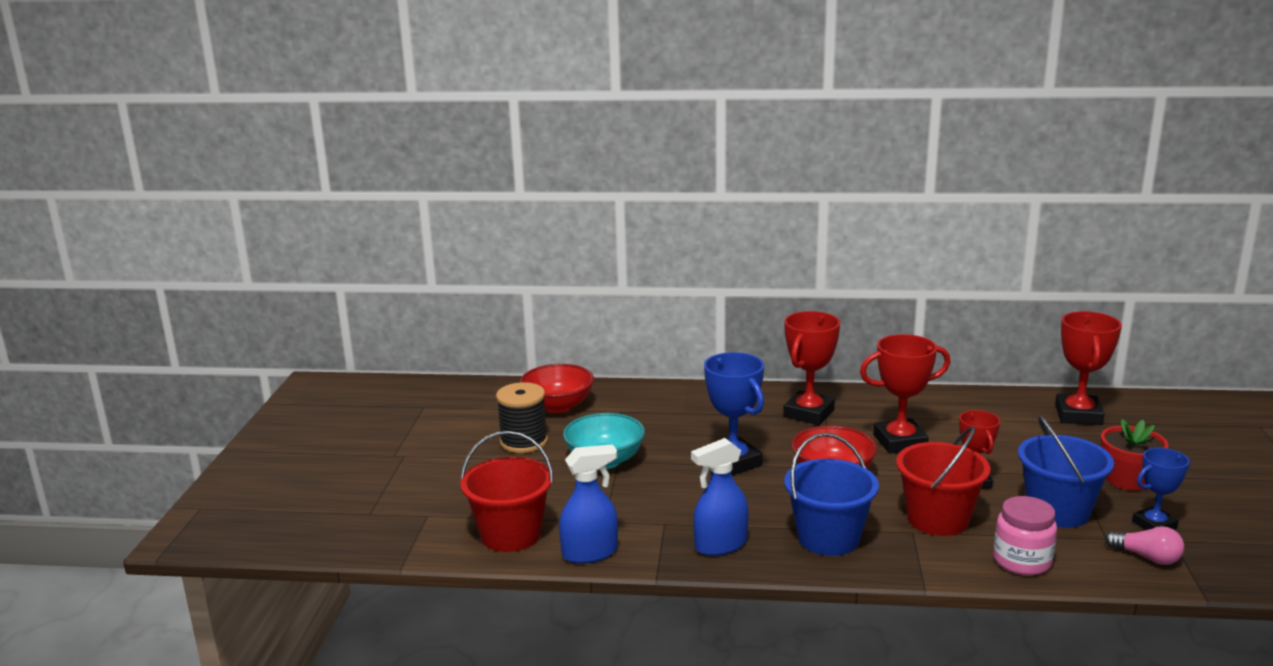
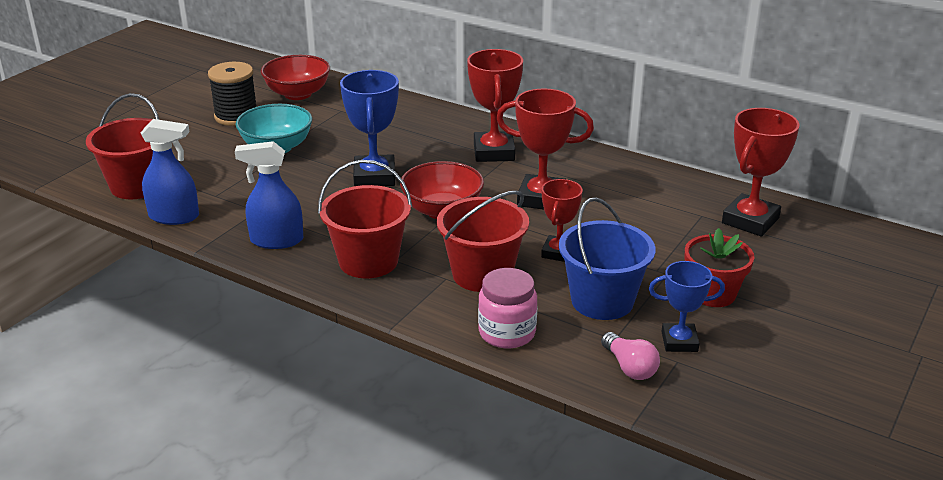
camera: 25 degrees right, 10 degrees up
red trophy [783,311,840,425] -> red trophy turned 60 degrees counterclockwise [467,49,523,162]
blue bucket [784,433,879,556] -> red bucket [318,160,412,278]

